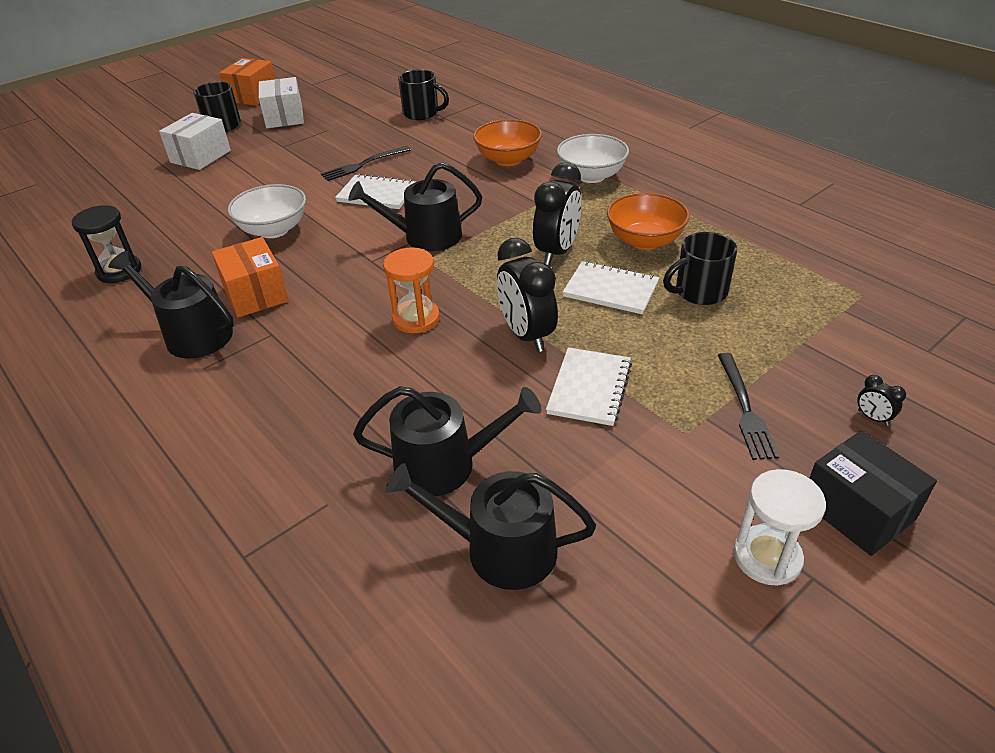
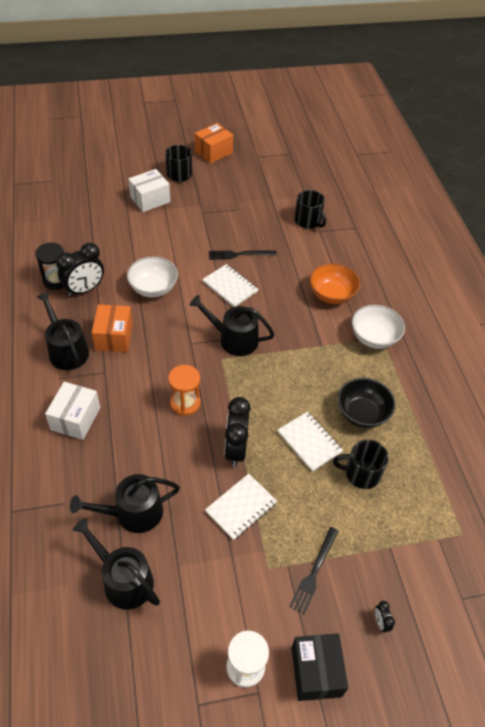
camera: 25 degrees right, 10 degrees up
white box [259,77,304,128] -> white box moved to [45,382,100,440]
black watering can [353,386,541,496] -> black watering can turned 135 degrees clockwise [70,474,180,533]
black clock [533,162,582,265] -> black clock moved to [56,243,104,297]
orange bowl [607,192,690,250] -> black bowl [338,378,396,428]

